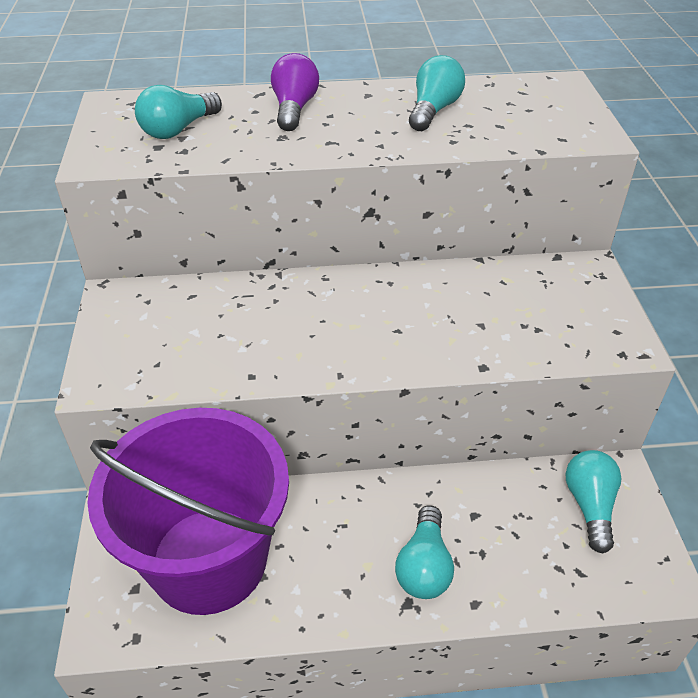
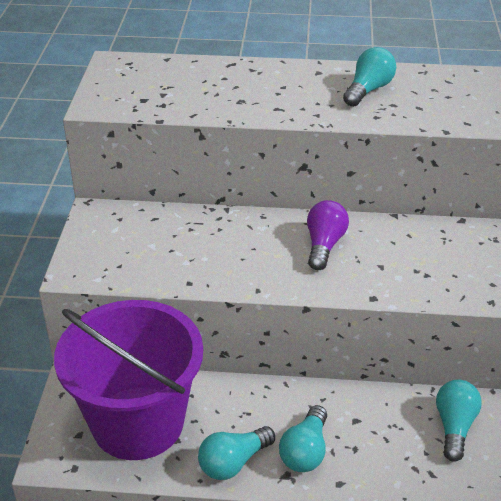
camera: 10 degrees right, 5 degrees down
turquoise light bulb [135,85,222,139] -> turquoise light bulb moved to [198,426,275,480]
purple light bulb [271,53,319,131] -> purple light bulb moved to [307,200,349,270]

